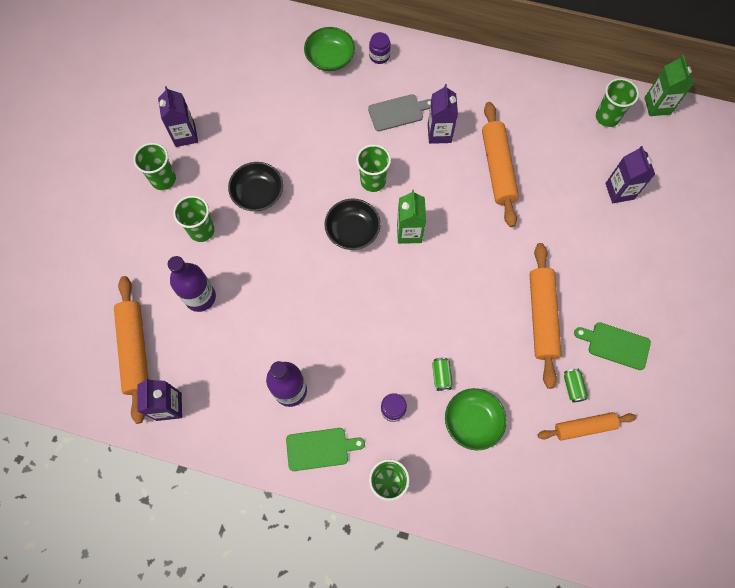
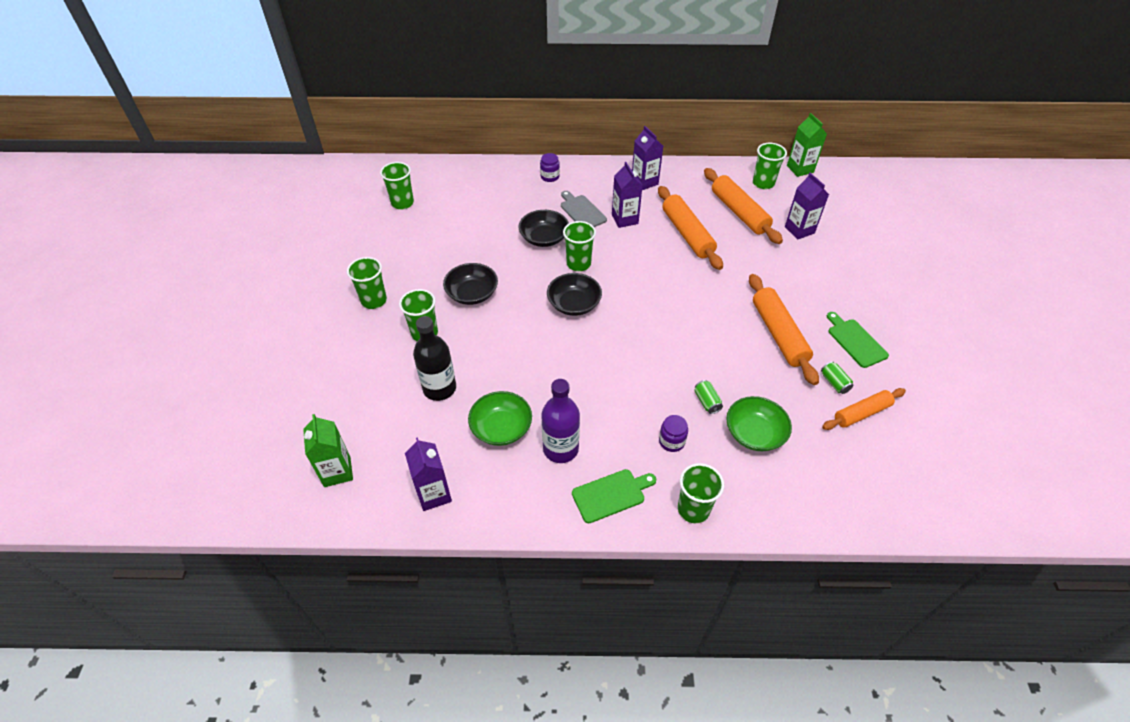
camera: 15 degrees left, 20 degrees down
orange rolling pin [114,276,149,424] -> orange rolling pin moved to [704,168,783,244]
purple carton [158,86,198,147] -> purple carton moved to [632,126,663,190]
purple bottle [168,256,216,312] -> black bottle [413,316,456,401]
green bowl [304,27,355,71] -> green bowl moved to [468,391,532,446]
grey cutting board [368,94,431,131] -> grey cutting board turned 90 degrees counterclockwise [561,191,607,227]
green carton [397,190,426,244] -> green carton moved to [303,414,353,487]
green cutting board [574,322,651,370] -> green cutting board turned 60 degrees clockwise [827,312,889,368]
none -> green cup [380,162,414,209]
none -> black bowl [519,210,569,247]

